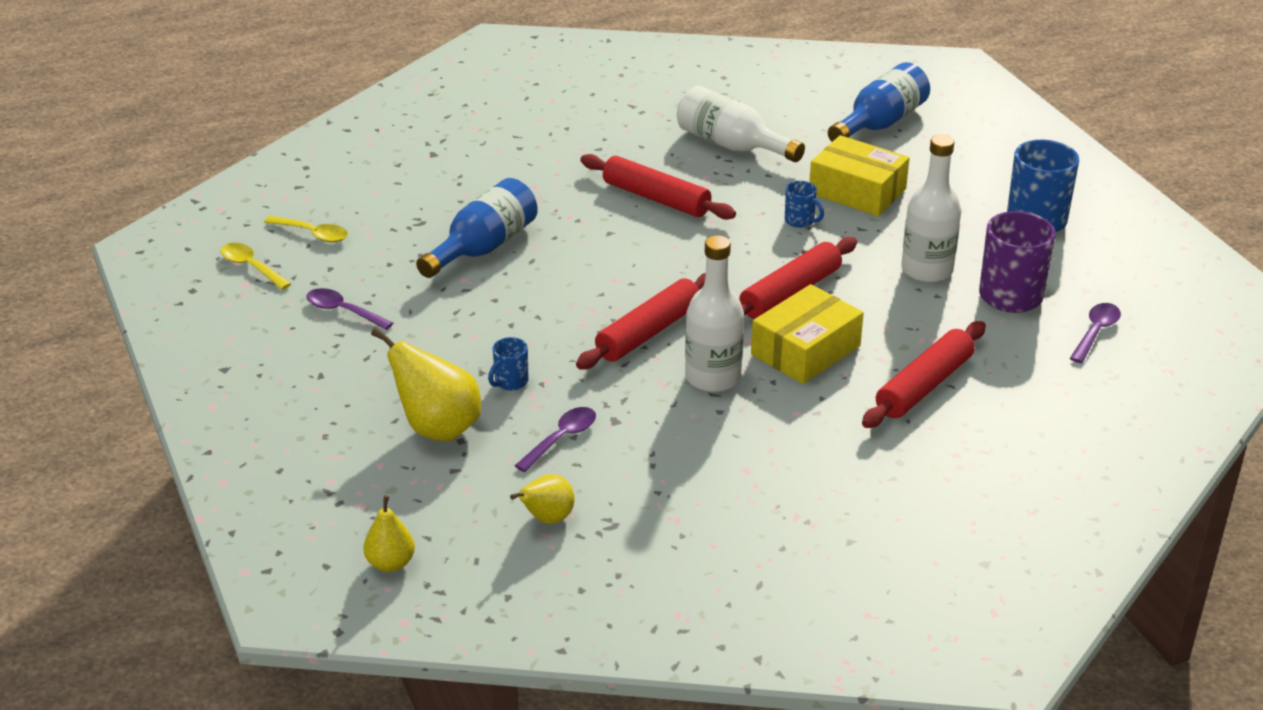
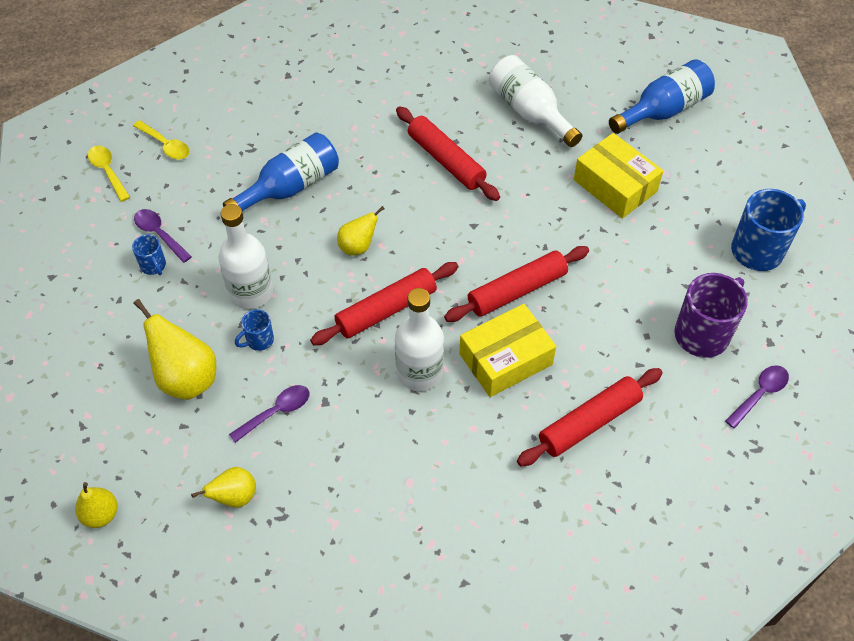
camera: 15 degrees right, 20 degrees up
blue mug [785,181,824,228] -> blue mug moved to [132,235,166,275]
white bottle [901,134,961,283] -> white bottle moved to [219,204,273,309]
none -> yellow pear [337,206,385,256]

